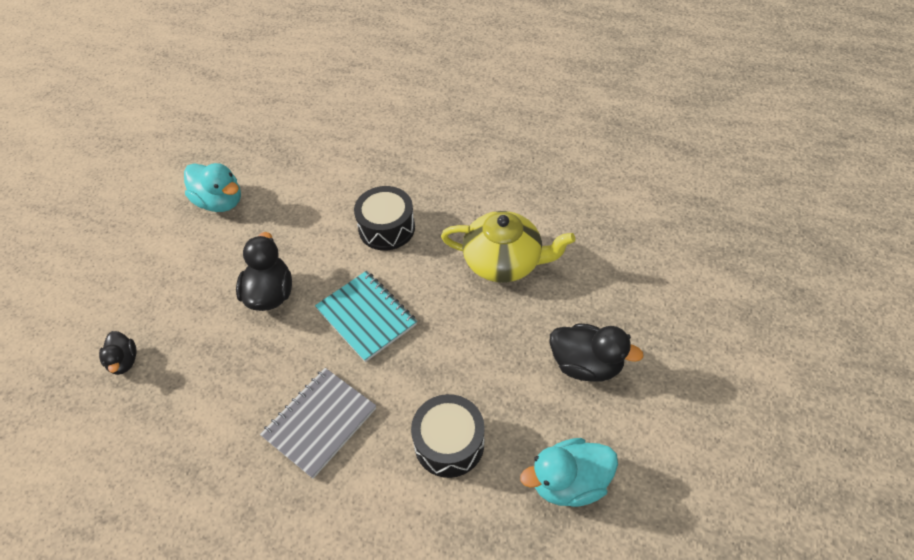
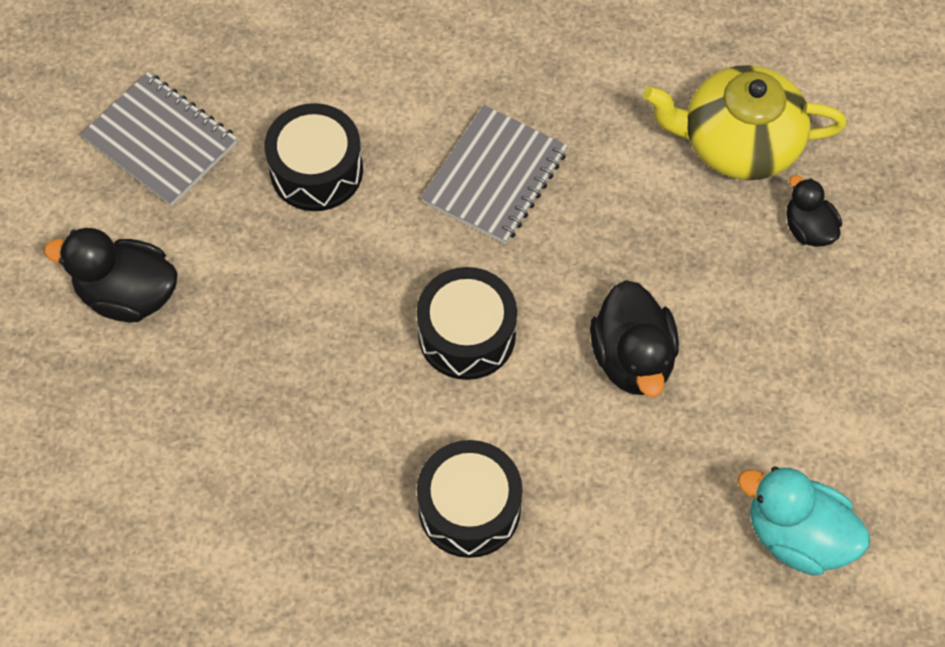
camera: 170 degrees right, 10 degrees up
turquoise notebook [315,271,417,362] -> black drum [417,267,517,380]
yellow teapot [441,211,575,283] -> yellow teapot moved to [643,65,847,180]
turquoise duck [520,438,618,507] -> grey notebook [80,72,237,206]

